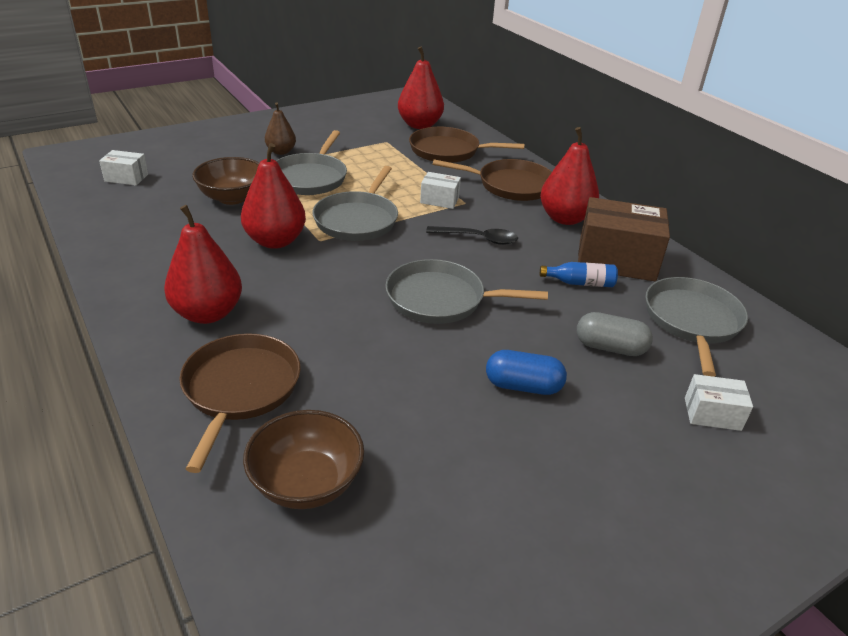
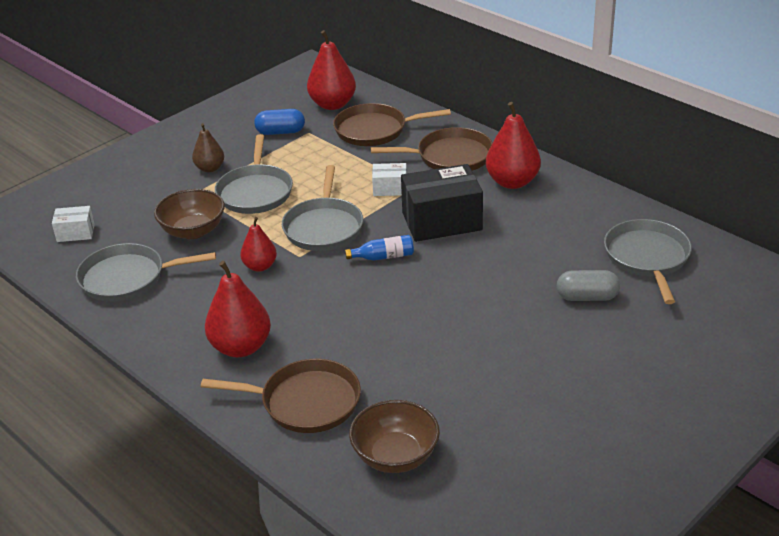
camera: 10 degrees left, 0 degrees up
brown pan [179,333,301,473] -> brown pan turned 105 degrees clockwise [201,359,361,433]
red pear [241,143,306,249] -> red pear [240,217,277,272], size x0.61
grey pan [385,259,548,324] -> grey pan moved to [76,243,216,302]
black spoon [426,226,518,245] -> black box [401,164,483,242]
blue capsule [486,350,567,395] -> blue capsule moved to [254,109,305,135]
blue bottle [540,262,618,287] -> blue bottle moved to [345,235,414,261]
brown box [578,197,670,281] -> none
white box [685,374,753,431] -> none

